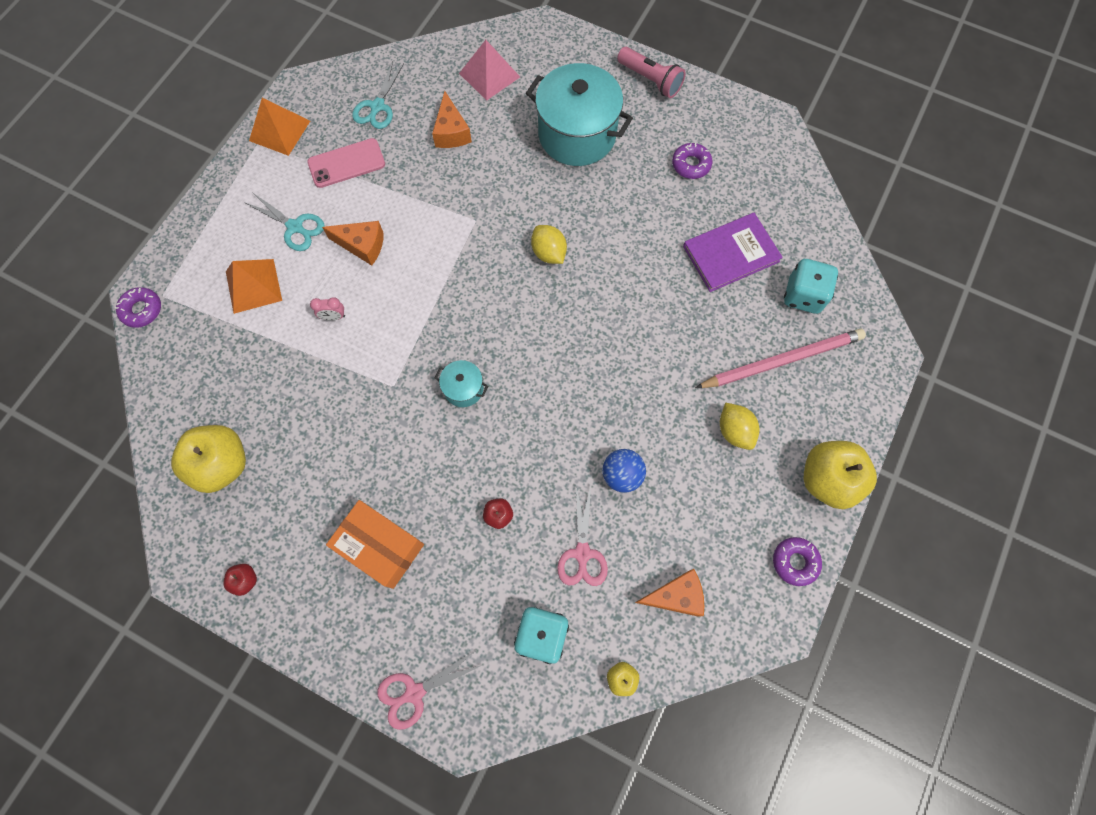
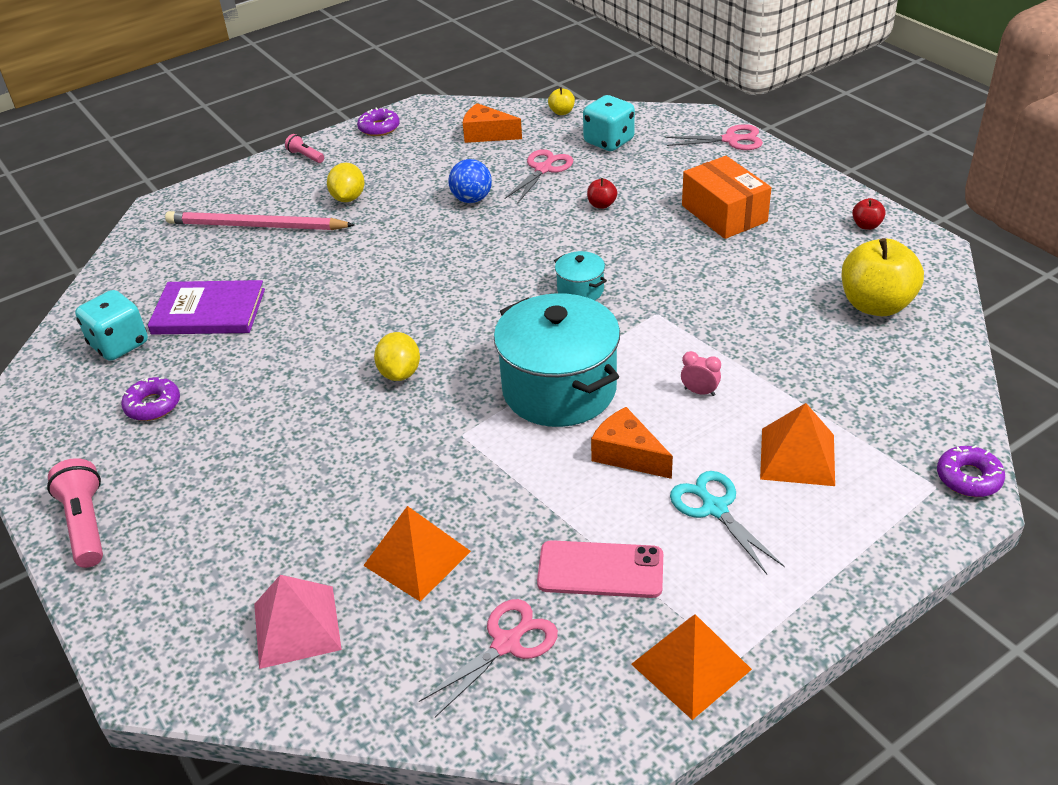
camera: 150 degrees left, 30 degrees down
turquoise scissors [352,61,404,129] -> pink scissors [419,599,558,717]
orange cheese [432,91,472,148] -> orange pyramid [363,506,471,602]
turquoise pot [526,63,633,166] -> turquoise pot moved to [494,293,620,427]
turquoise dice [784,259,838,314] -> turquoise dice moved to [75,290,148,361]
yellow apple [804,441,877,509] -> pink flashlight [285,134,324,163]

